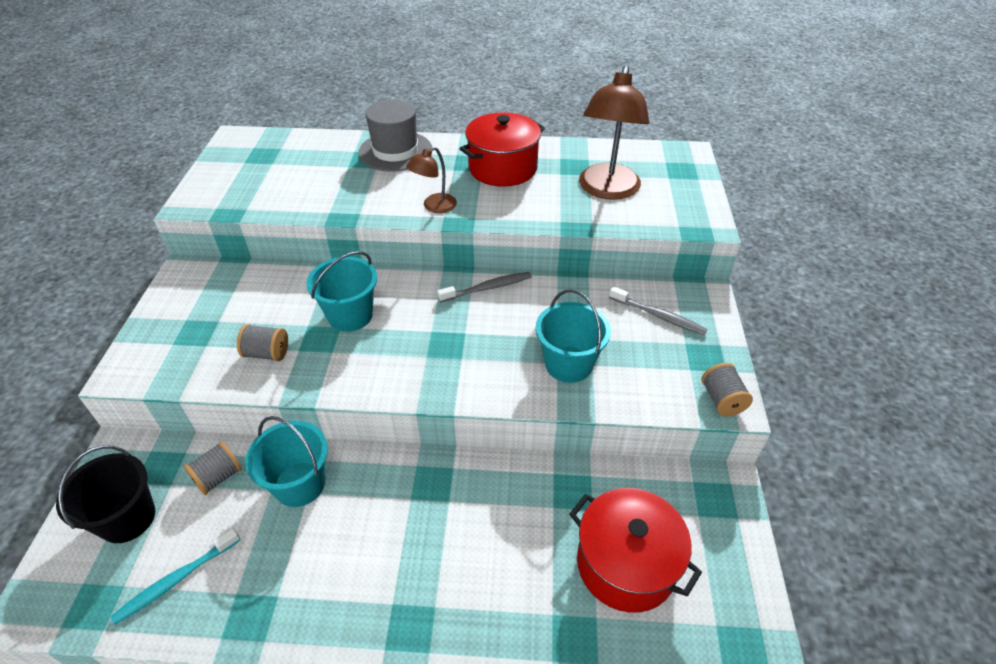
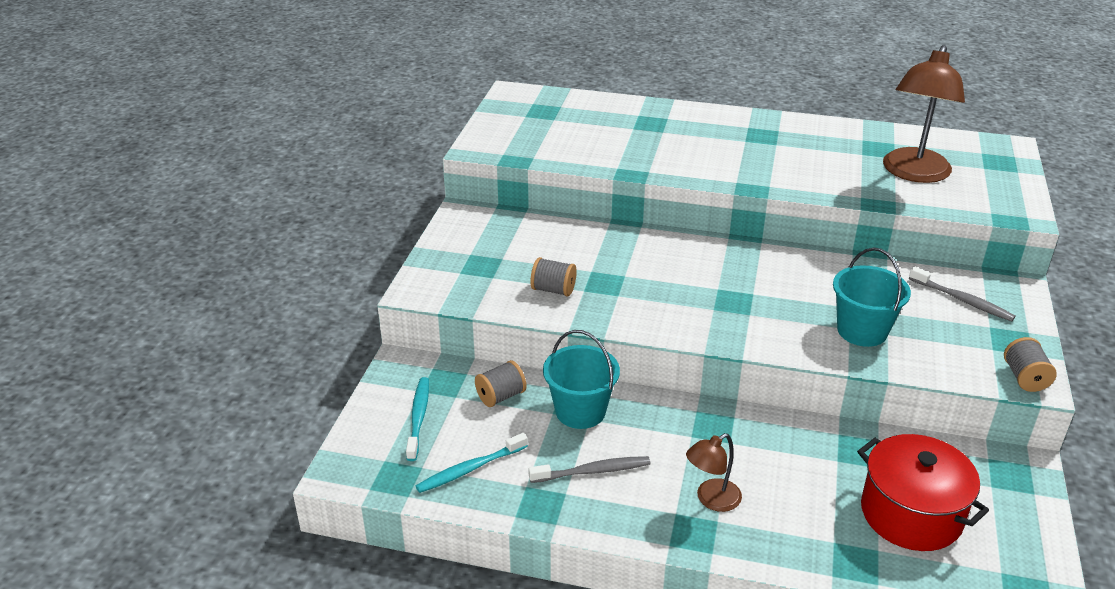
camera: 10 degrees right, 10 degrees down
black bucket [56,445,155,543] -> turquoise toothbrush [406,377,429,461]
turquoise bucket [306,251,377,332] -> none
grey hat [358,100,432,172] -> none
brown lamp [406,147,457,213] -> brown lamp moved to [686,433,742,512]
grey toothbrush [437,272,532,302] -> grey toothbrush moved to [529,456,651,483]
red pot [460,113,545,187] -> none

